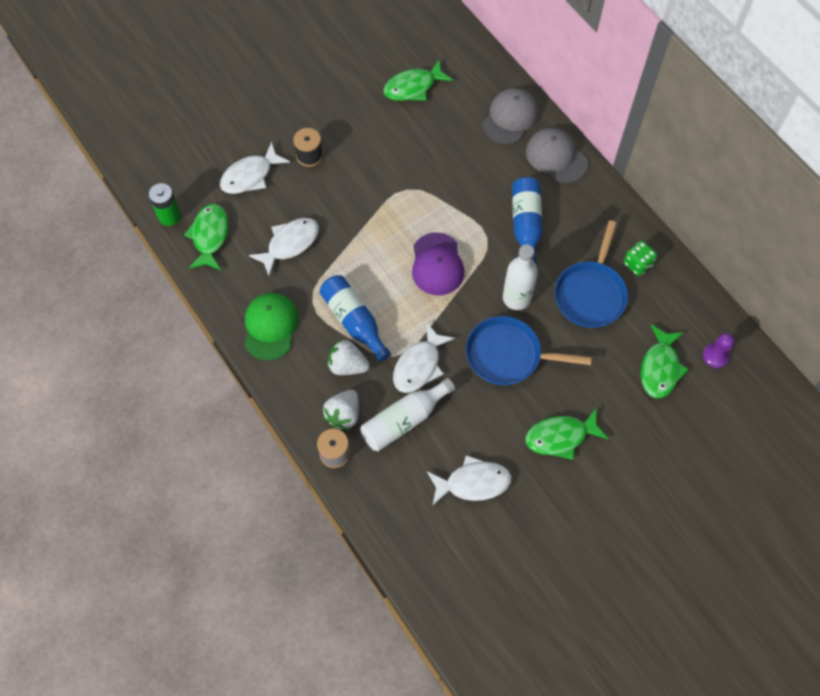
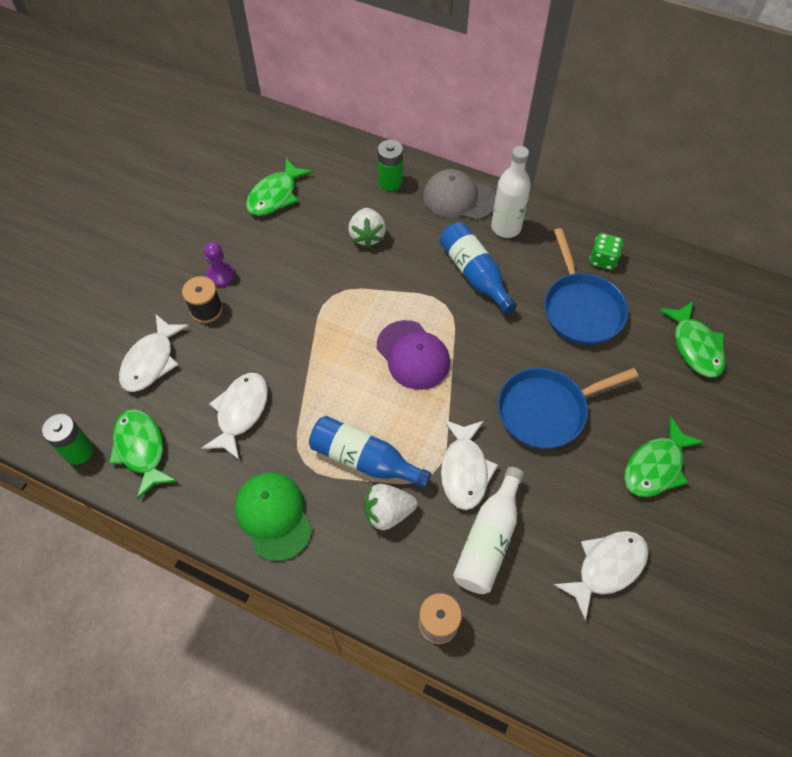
camera: 30 degrees left, 5 degrees down
white strawberry [323,390,359,430] -> white strawberry moved to [348,208,386,248]
grey cap [482,88,538,144] -> green battery [378,140,403,191]
white bottle [503,244,538,310] -> white bottle moved to [491,146,531,238]
purple pawn [703,333,734,368] -> purple pawn moved to [204,242,235,287]

